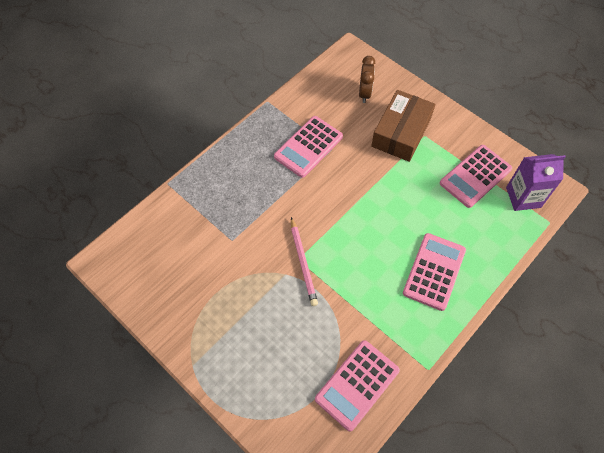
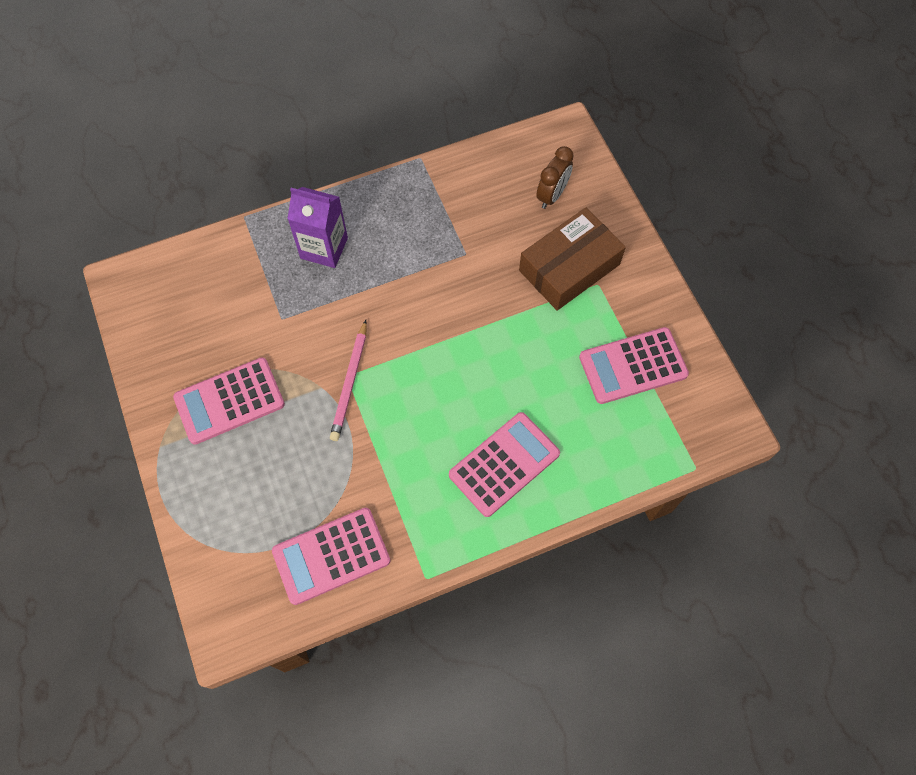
camera: 25 degrees right, 5 degrees up
pink calculator [274,116,343,178] -> pink calculator moved to [173,357,285,445]
purple carton [506,154,566,211] -> purple carton moved to [287,187,348,268]

